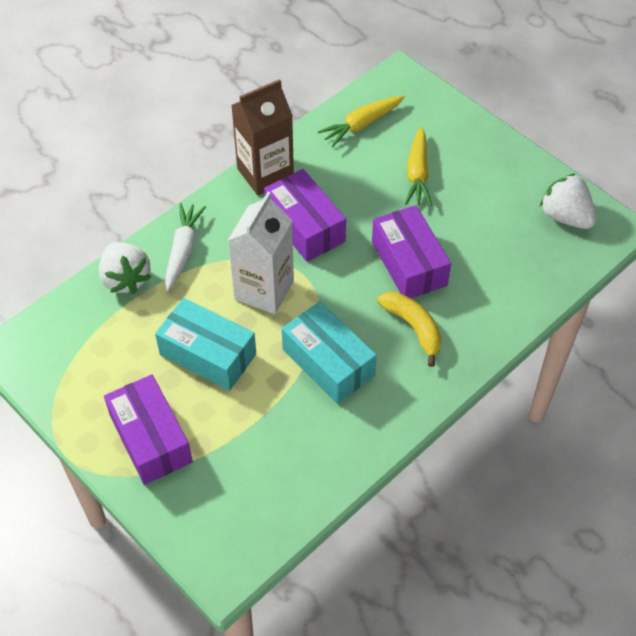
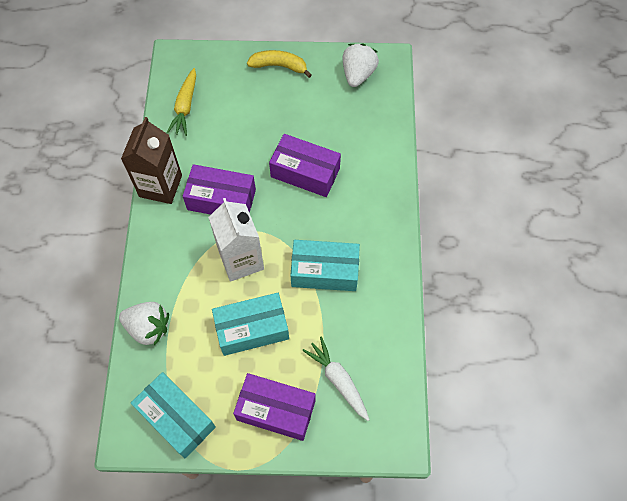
camera: 45 degrees left, 10 degrees up
white carrot [165,203,206,291] -> white carrot moved to [302,337,369,421]
yellow banana [377,292,442,367] -> yellow banana moved to [247,50,312,78]
yellow carrot [405,127,432,206] -> none
white strawberry [540,173,596,229] -> white strawberry turned 105 degrees clockwise [342,43,379,87]
none -> turquoise box [131,372,216,458]

